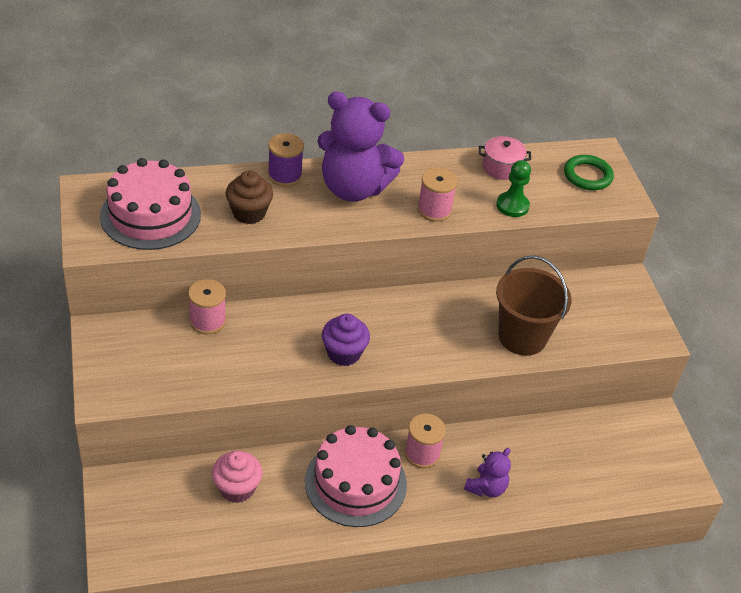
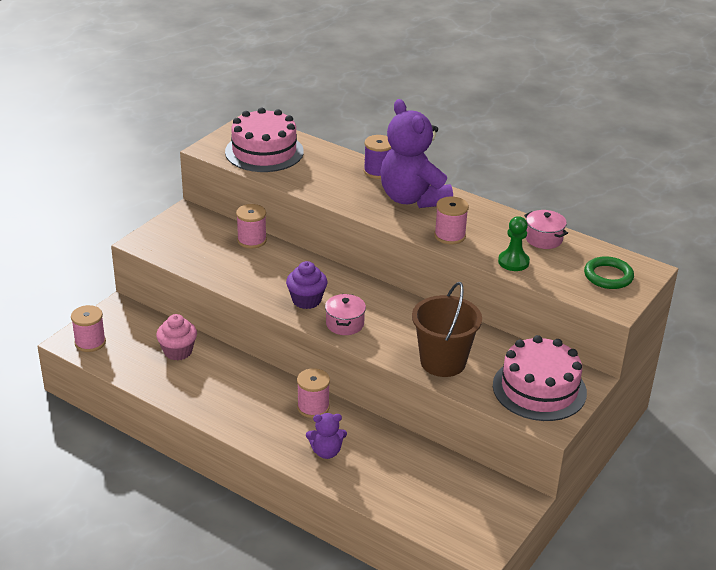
camera: 50 degrees right, 10 degrees down
brown cupcake [226,170,273,224] -> none
pink cake [305,425,407,527] -> pink cake moved to [493,335,587,421]
none -> pink spool [71,305,106,352]
none -> pink pot [325,294,366,335]

